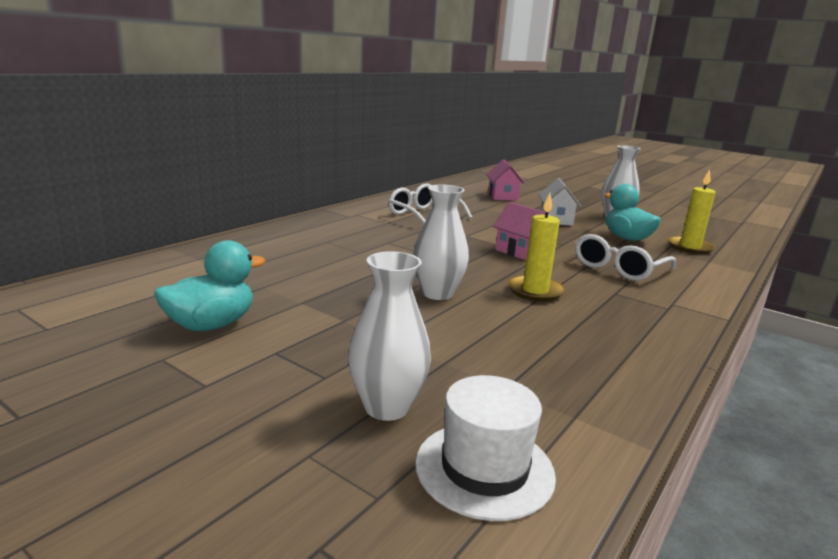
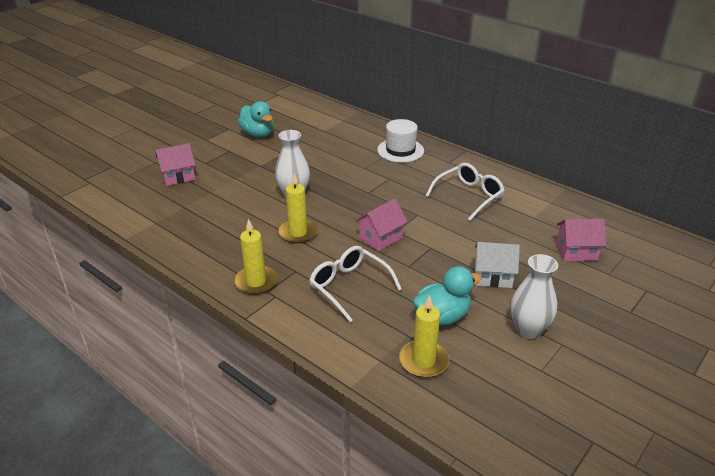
camera: 95 degrees right, 15 degrees up
white vase [348,251,431,421] -> pink house [155,143,196,186]
white hat [415,375,556,521] -> white hat moved to [377,119,424,163]
none -> yellow candle [234,219,278,295]

